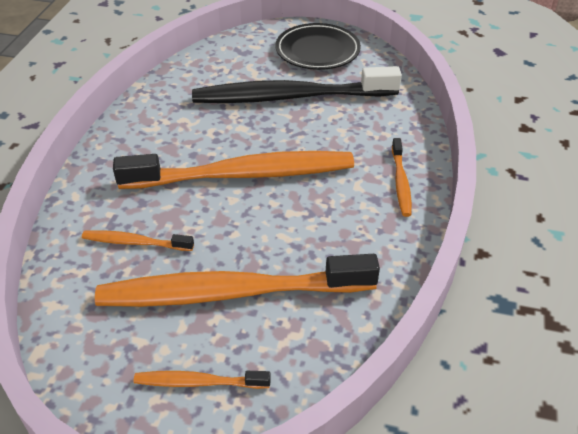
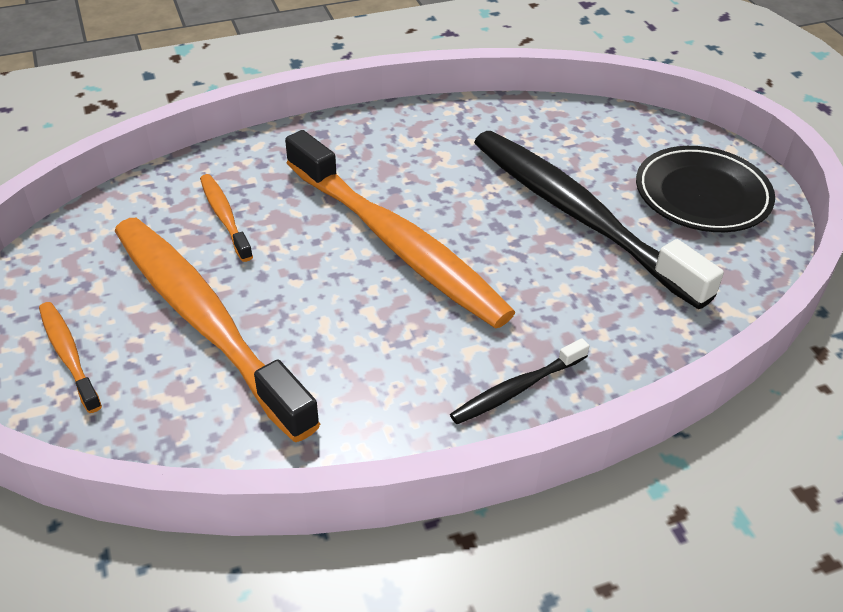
camera: 55 degrees right, 0 degrees up
orange toothbrush [392,138,412,217] -> black toothbrush [450,338,589,424]

